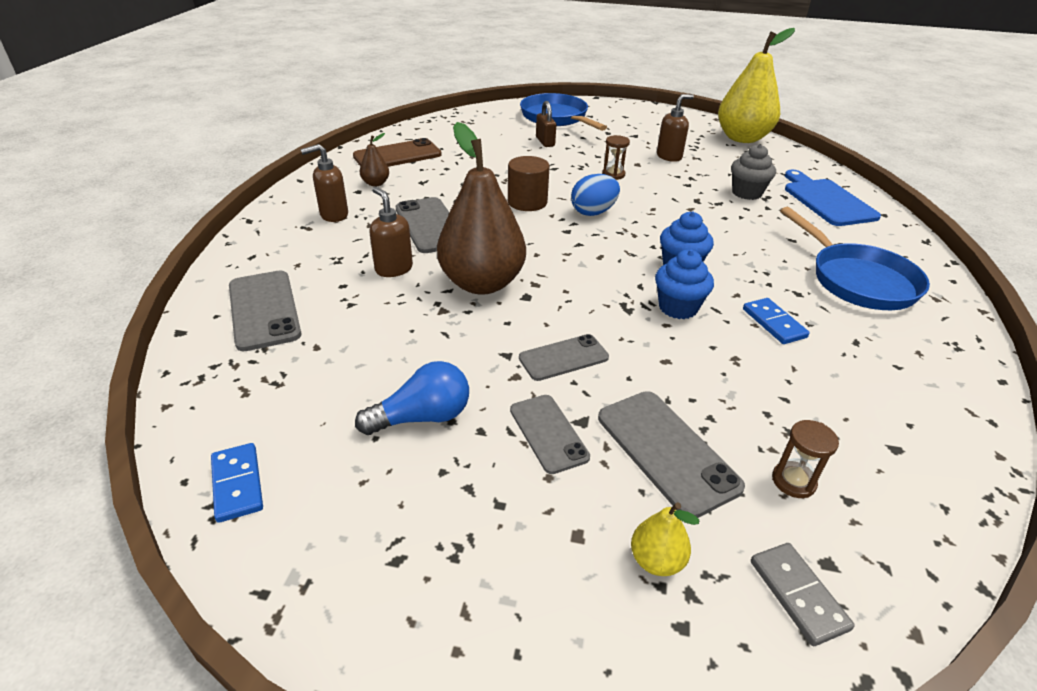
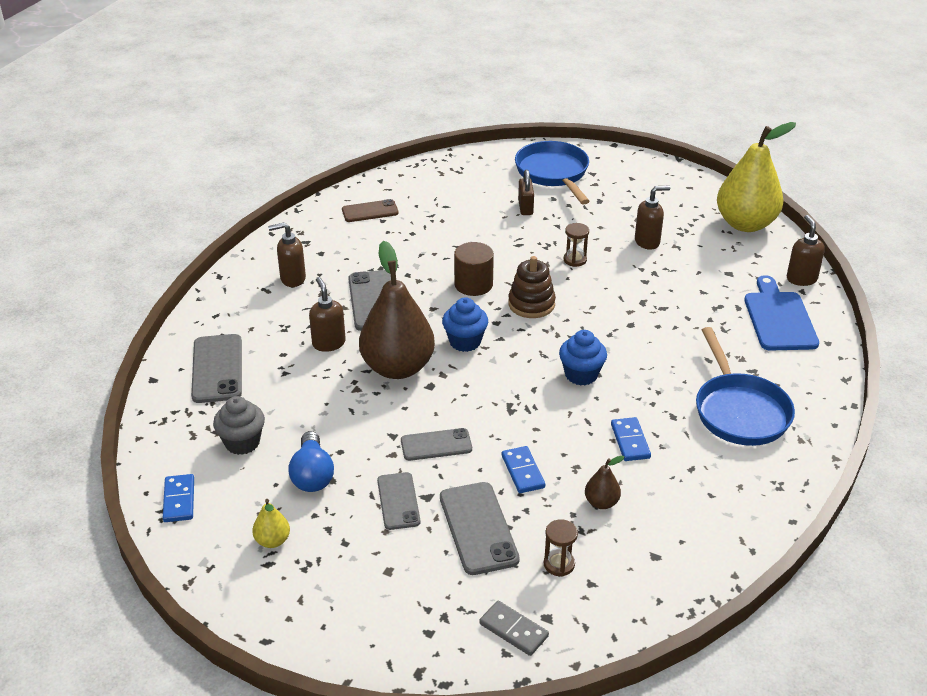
camera: 15 degrees right, 0 degrees up
brown phone [353,138,442,167] -> brown phone [342,199,399,222], size x0.66
blue light bulb [355,361,469,435] -> blue light bulb turned 90 degrees clockwise [288,431,334,492]
brown pear [360,133,389,187] -> brown pear moved to [585,456,624,509]
blue egg [571,174,620,216] -> brown stacking toy [508,256,556,318]
yellow pear [631,502,699,576] -> yellow pear moved to [252,499,290,548]
blue cupcake [655,250,714,319] -> blue cupcake moved to [442,297,488,352]
grey cupcake [731,144,776,200] -> grey cupcake moved to [213,396,265,455]
grey domino [751,543,855,646] -> grey domino turned 45 degrees counterclockwise [479,601,549,656]
none -> blue domino [502,446,545,493]
none -> brown soap dispenser [787,215,825,286]

